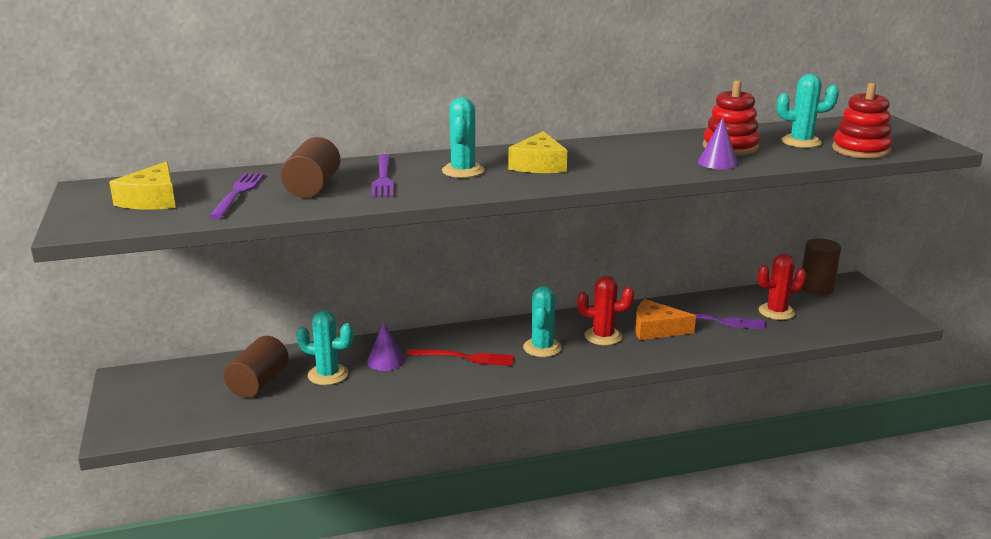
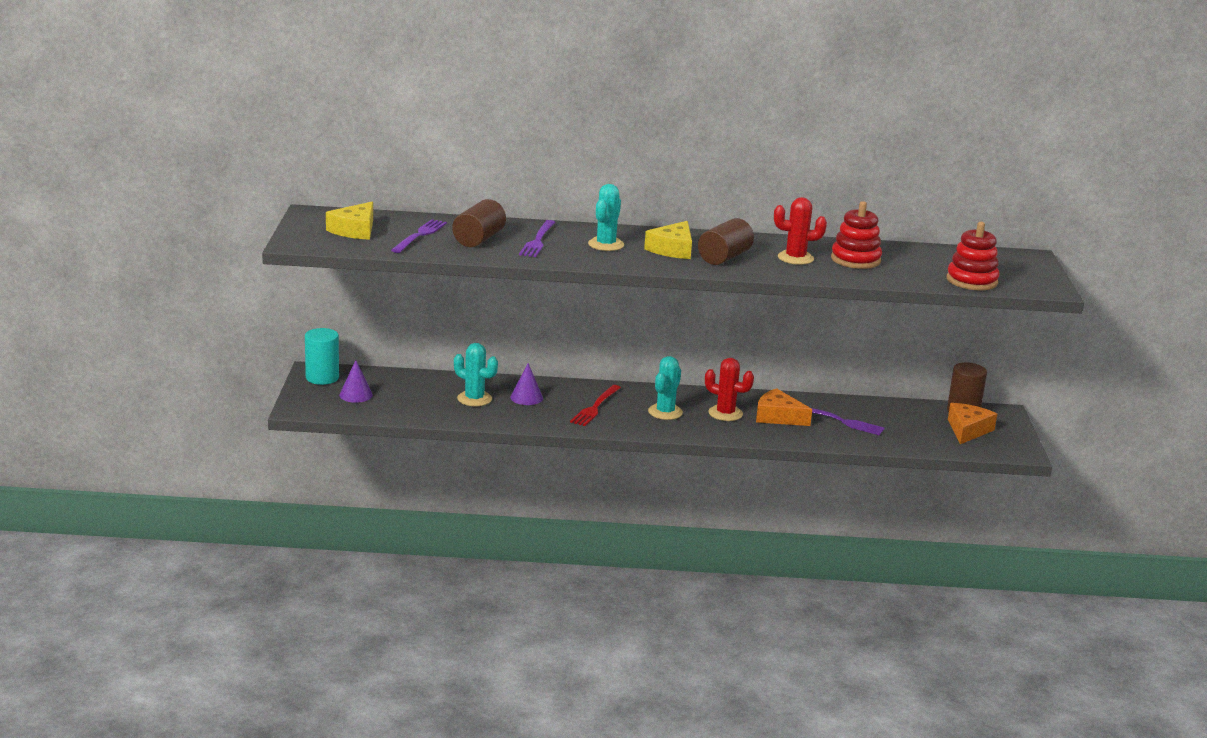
camera: 15 degrees right, 0 degrees up
brown cylinder [223,336,289,398] -> brown cylinder moved to [698,218,754,265]
red fork [407,349,515,366] -> red fork turned 90 degrees clockwise [570,385,621,426]
purple cone [698,117,738,169] -> purple cone moved to [339,360,373,403]
red cactus [758,254,806,320] -> red cactus moved to [774,197,827,265]
turquoise cactus [777,74,839,148] -> none
none -> turquoise cylinder [305,328,339,385]
none -> orange cheese [948,403,997,444]

